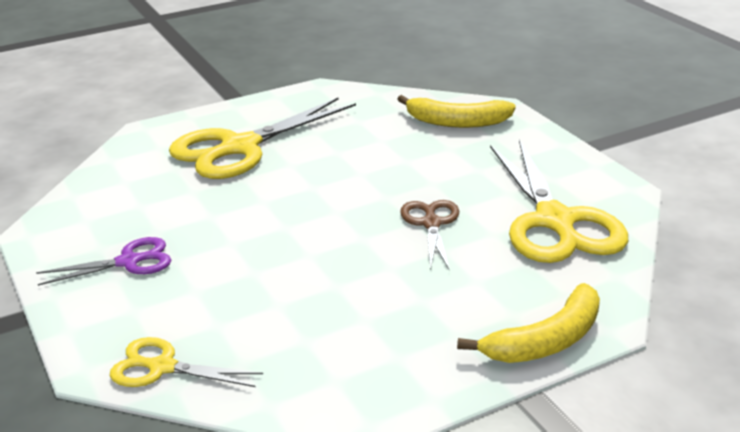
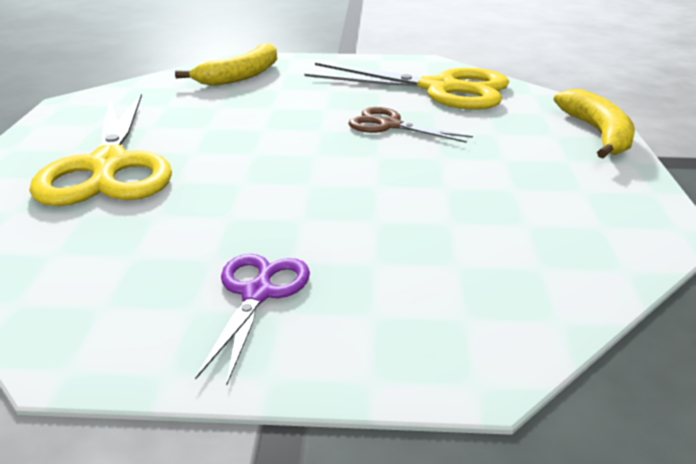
camera: 60 degrees left, 0 degrees up
yellow scissors [110,337,263,387] -> none

